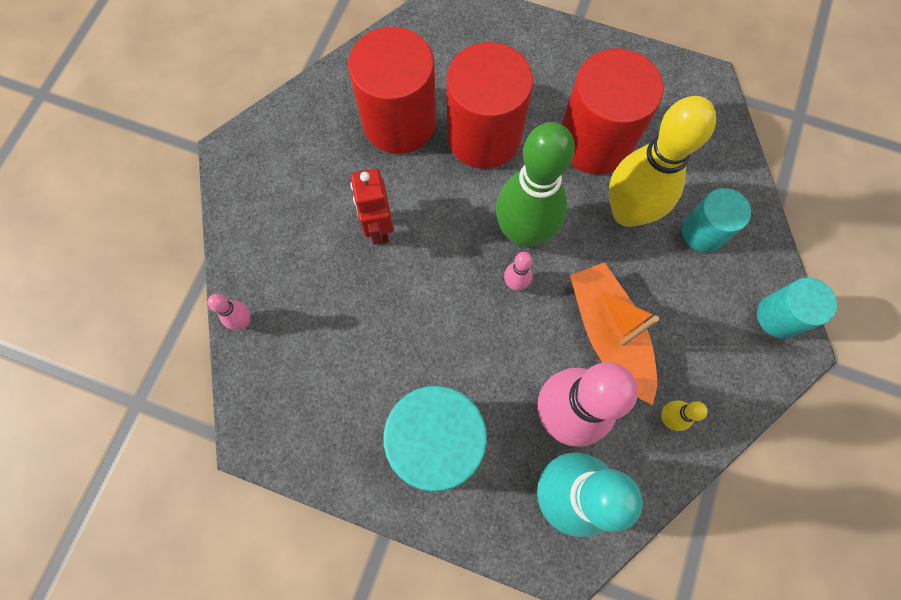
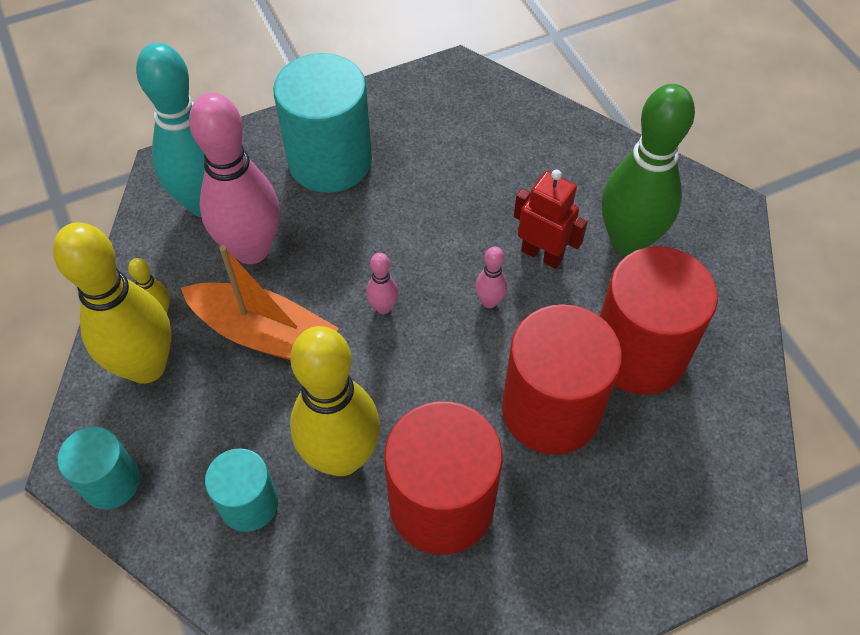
camera: 135 degrees right, 15 degrees down
pink bowling pin [208,294,251,330] -> pink bowling pin moved to [475,247,507,308]
green bowling pin [496,122,575,247] -> green bowling pin moved to [602,84,695,256]
none -> yellow bowling pin [53,222,172,384]

